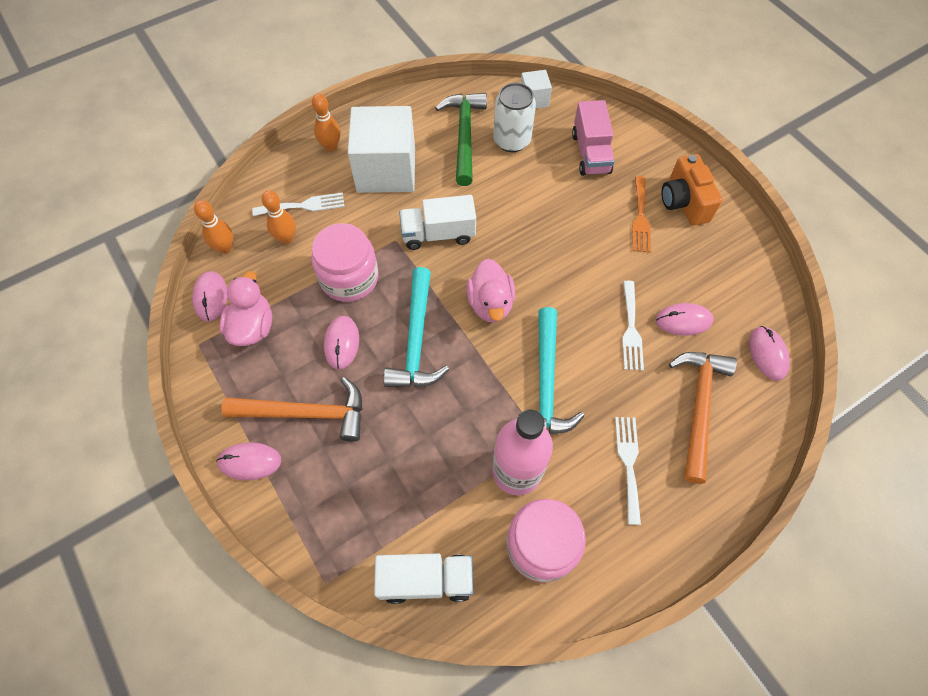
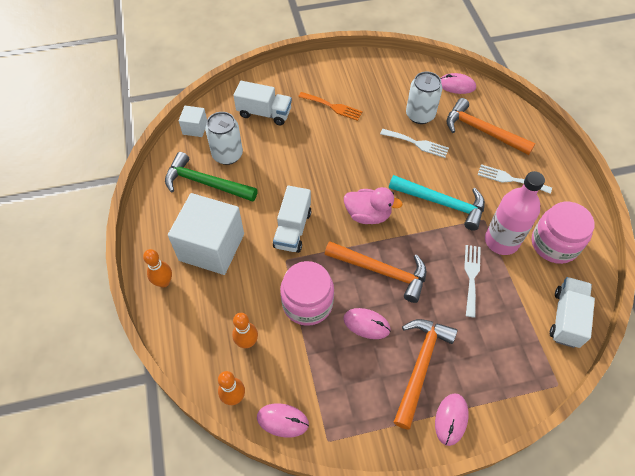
camera: 70 degrees left, 5 degrees down
pink duck [219,271,272,346] -> none
white fork [252,192,345,216] -> white fork moved to [464,245,481,317]
turquoise hammer [383,267,449,387] -> orange hammer [325,241,426,303]
pink truck [572,100,615,176] -> white truck [234,81,292,125]
pink mouse [656,303,713,336] -> white can [406,71,442,124]
orange camera [661,154,722,226] -> none

